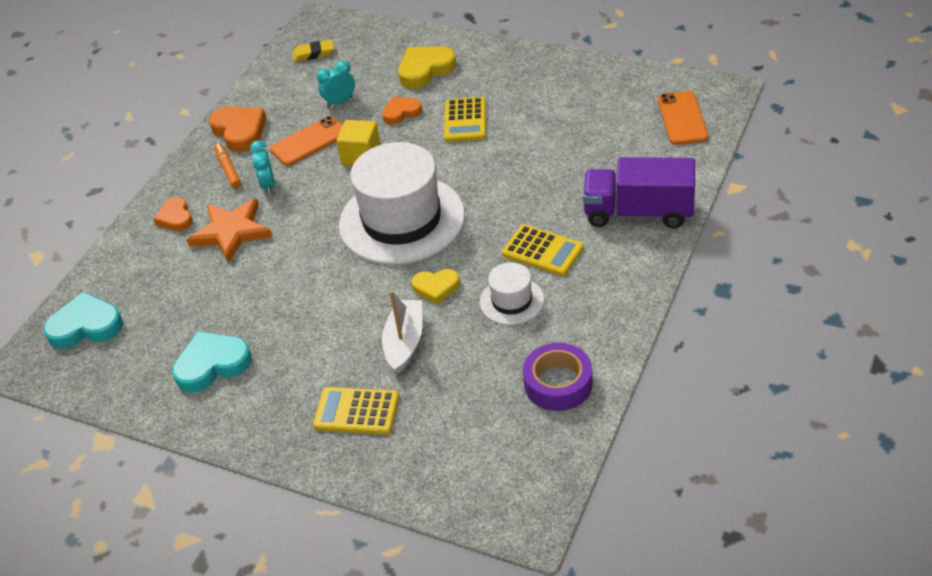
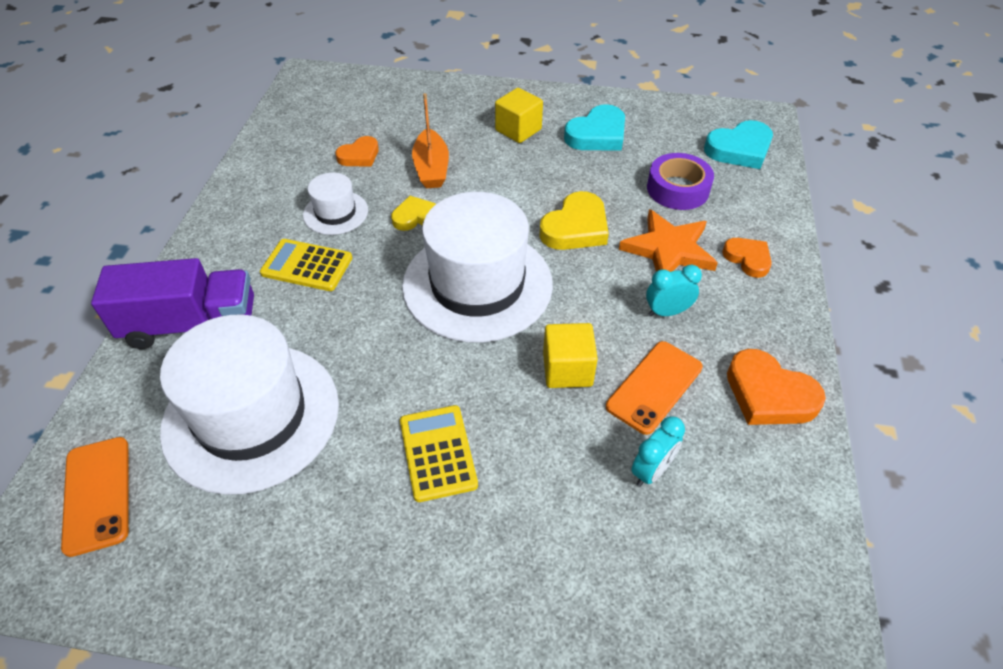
camera: 160 degrees right, 5 degrees up
orange marker [214,143,241,188] -> none
turquoise clock [250,141,275,195] -> turquoise clock turned 75 degrees counterclockwise [646,265,702,316]
yellow eraser [293,40,334,62] -> none
yellow calculator [313,387,399,435] -> none
orange heart [382,96,422,125] -> orange heart moved to [335,136,379,167]
white boat [382,291,422,374] -> orange boat [412,93,449,188]
yellow heart [398,46,456,88] -> yellow heart moved to [539,191,609,250]
purple tape [523,343,593,411] -> purple tape moved to [647,153,714,210]
none -> white hat [160,314,339,495]
none -> yellow cube [495,88,543,143]

